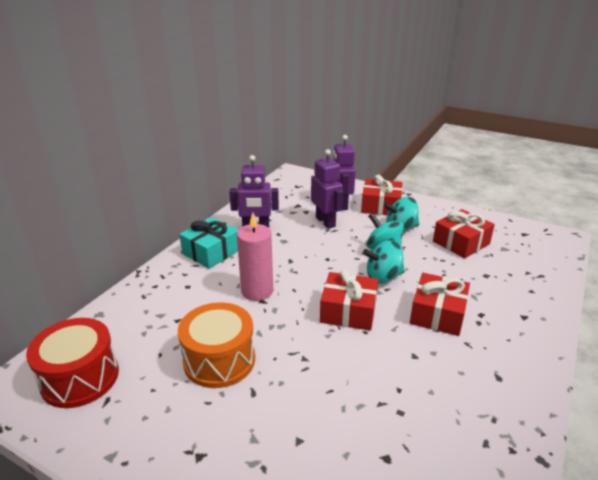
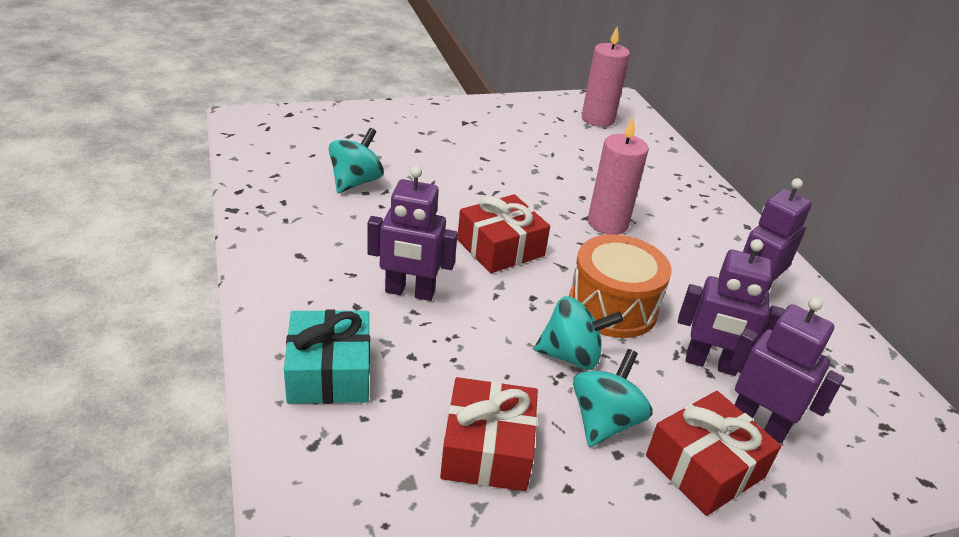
camera: 130 degrees right, 5 degrees up
red drum [26,318,119,408] -> pink candle [582,26,630,127]
orange drum [178,303,255,388] -> orange drum moved to [569,234,672,338]
turquoise gift [179,217,238,269] -> turquoise gift moved to [284,310,370,404]
turquoise spinning top [363,240,405,283] -> turquoise spinning top moved to [329,128,384,193]
red gift [410,273,470,336] -> purple robot [367,166,458,301]

